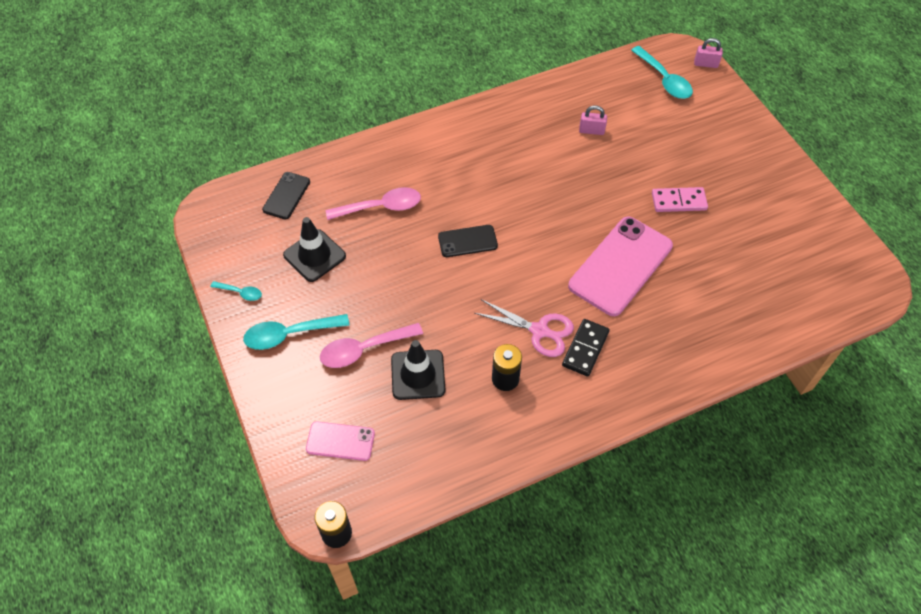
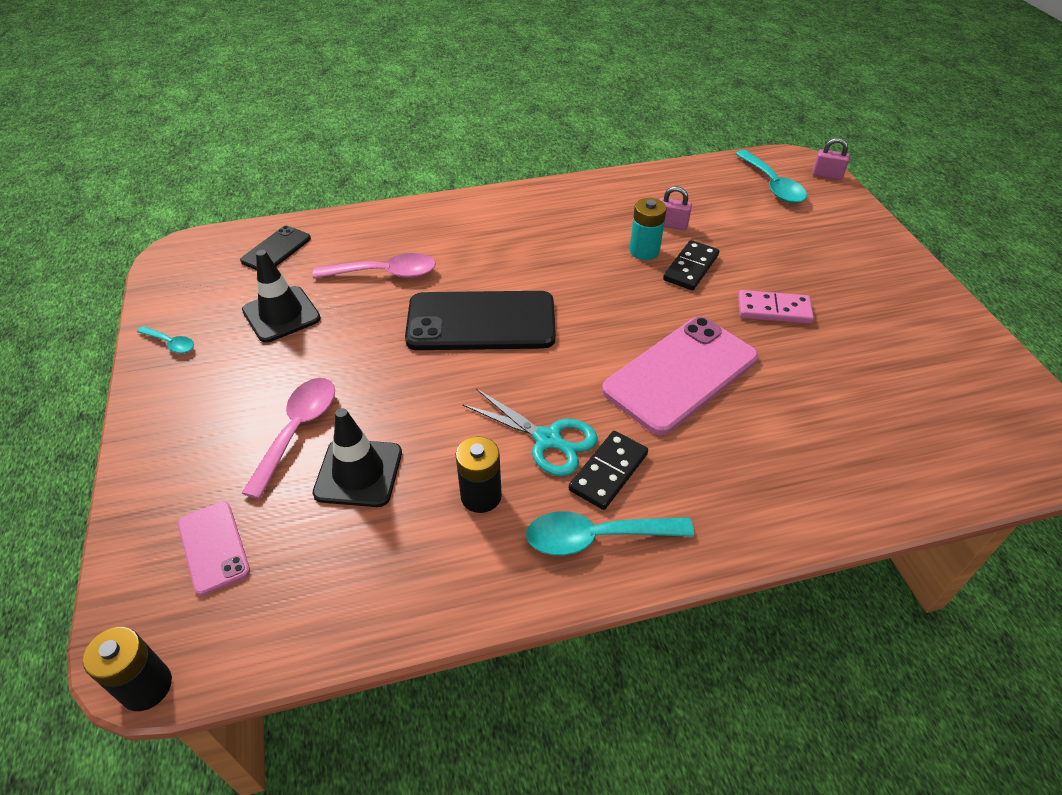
camera: 10 degrees right, 10 degrees down
turquoise spoon [243,314,350,350] -> turquoise spoon moved to [526,511,694,555]
pink phone [306,421,375,461] -> pink phone turned 45 degrees clockwise [178,501,250,596]
pink spoon [320,323,423,368] -> pink spoon turned 120 degrees clockwise [242,378,335,499]
black phone [438,225,498,257] -> black phone [405,291,556,350], size x1.95
pink scissors [474,299,574,357] -> turquoise scissors [462,389,598,476]
none -> turquoise battery [630,198,667,260]
none -> black domino [663,240,719,290]

